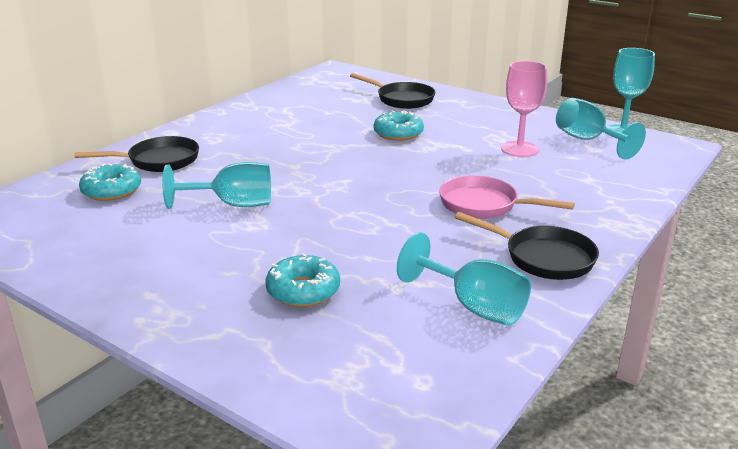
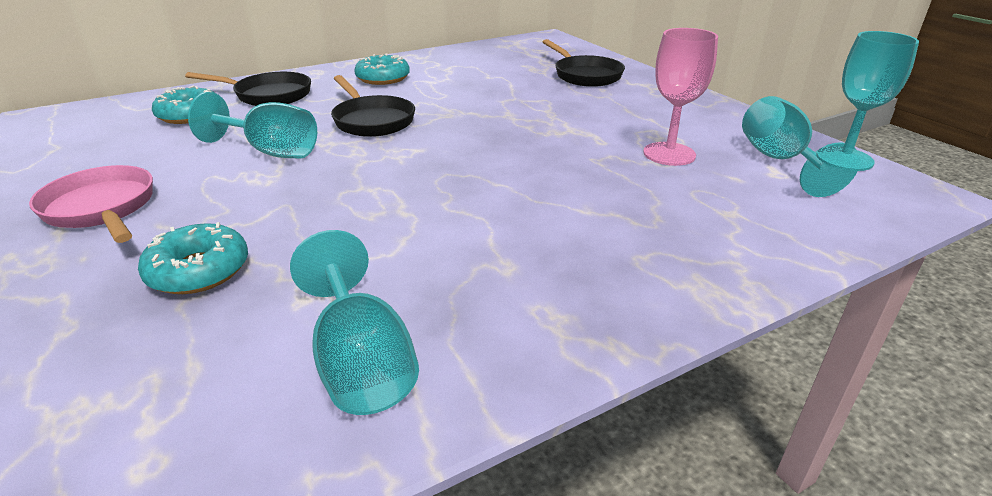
camera: 25 degrees right, 5 degrees up
turquoise donut [374,111,424,141] -> turquoise donut moved to [354,53,410,85]
pink pan [439,175,575,219] -> pink pan moved to [29,165,153,243]
black pan [455,212,599,280] -> black pan moved to [331,75,415,137]

